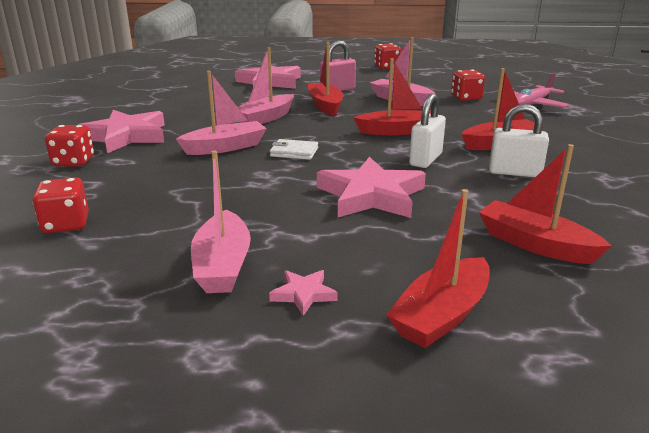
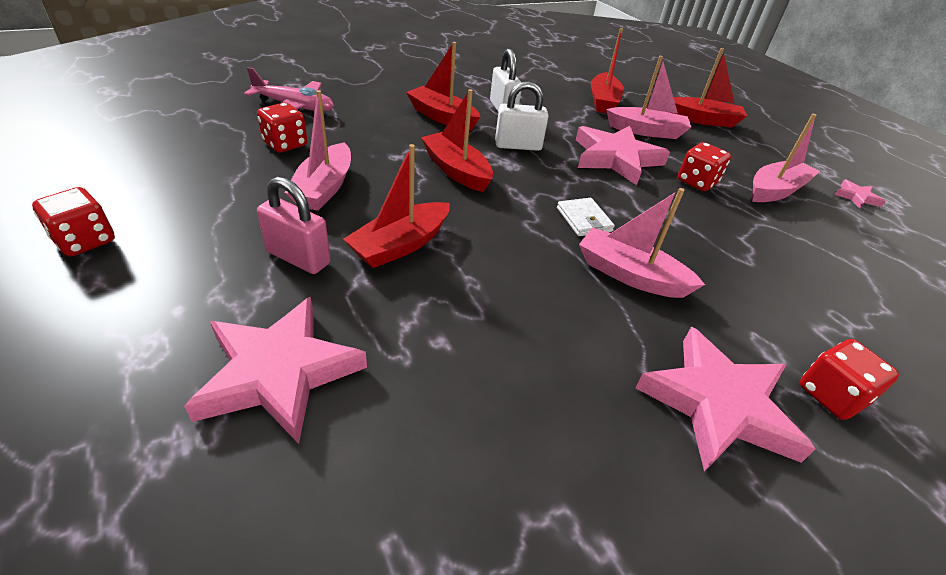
camera: 125 degrees left, 15 degrees up
red dice [32,177,89,233] -> red dice moved to [678,142,731,191]
pink boat [238,47,294,124] -> pink boat moved to [606,56,691,139]
pink star [269,270,338,316] -> pink star moved to [834,180,886,209]

